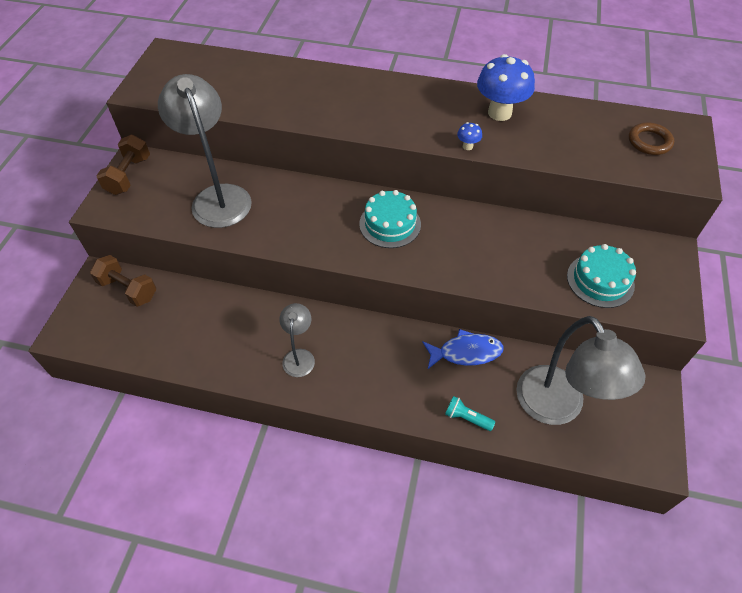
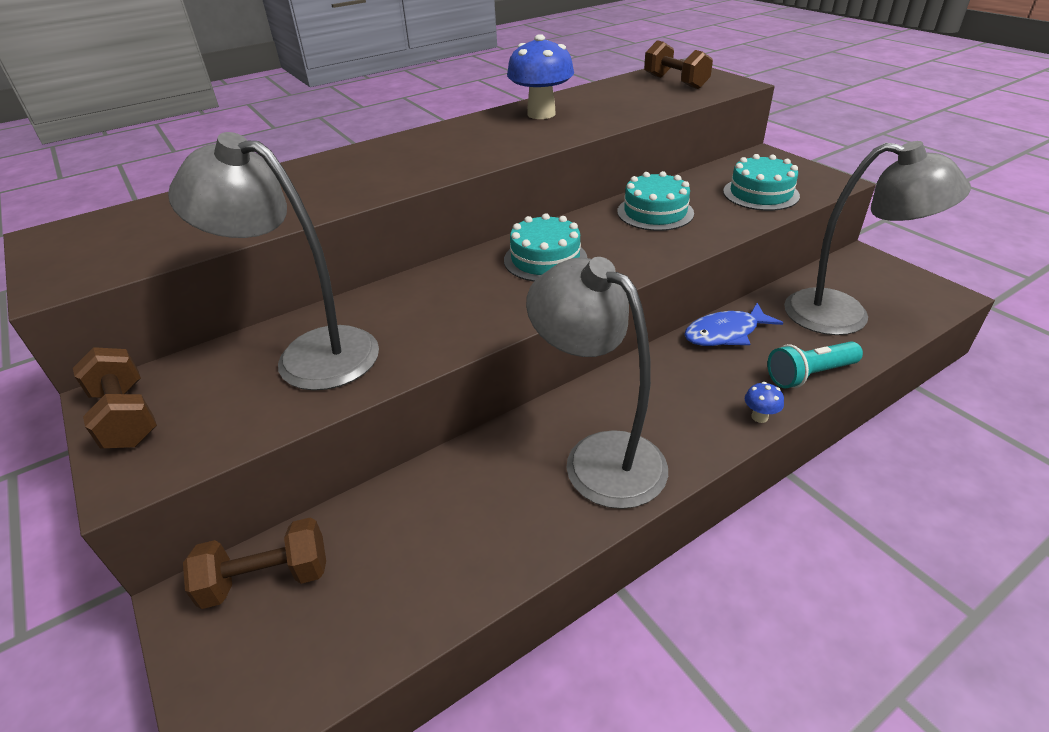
camera: 45 degrees left, 15 degrees down
grey lamp [279,303,315,377] -> grey lamp [526,257,668,509], size x1.97
blue fish [422,329,503,369] -> blue fish turned 150 degrees counterclockwise [684,303,783,346]
turquoise flashlight [445,396,495,431] -> turquoise flashlight [767,341,863,388], size x1.50
blue mushroom [457,122,482,150] -> blue mushroom moved to [745,382,784,423]
brown ring [629,122,674,155] -> brown dumbbell [644,40,713,89]
none -> turquoise cake [617,171,694,231]

